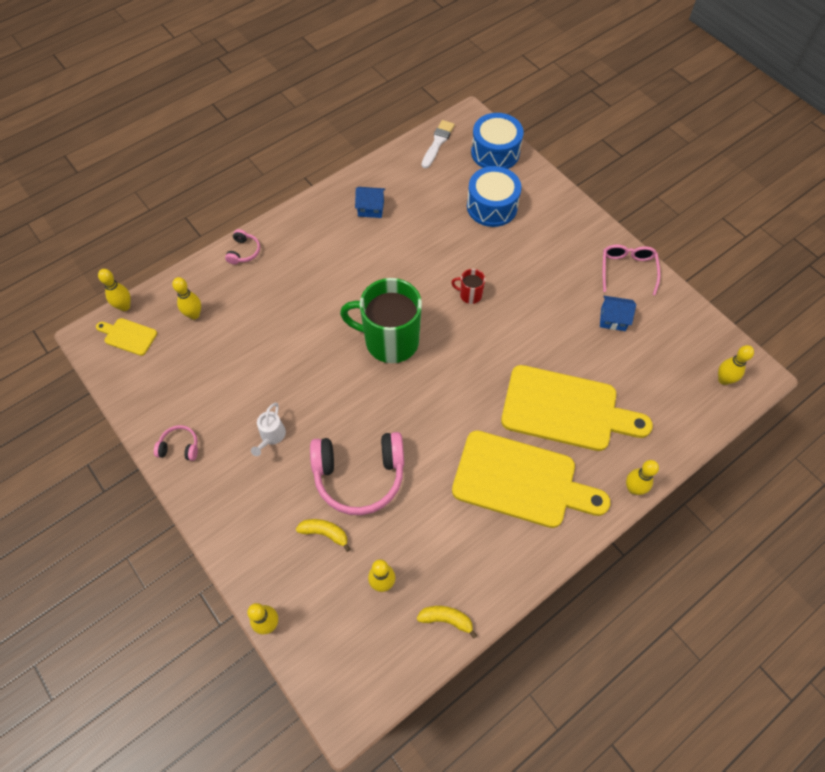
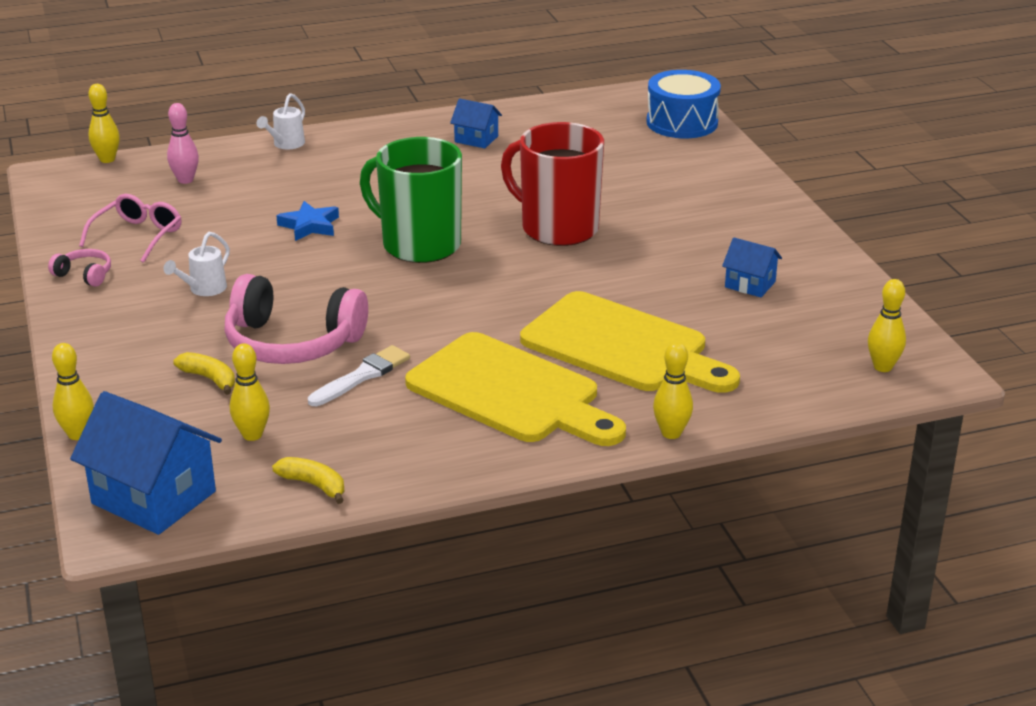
camera: 20 degrees right, 30 degrees down
yellow cutting board [96,318,157,356] -> none
yellow bowling pin [172,277,201,319] -> pink bowling pin [167,103,199,184]
pink headphones [225,229,260,264] -> white watering can [257,93,305,149]
white brush [422,120,455,168] -> white brush moved to [308,345,410,406]
red mug [451,269,485,304] -> red mug [501,122,604,246], size x2.34
blue drum [467,166,522,227] -> none
pink glasses [603,245,661,296] -> pink glasses moved to [79,194,181,263]
none -> blue house [70,391,222,535]
none -> blue star [276,201,339,241]

